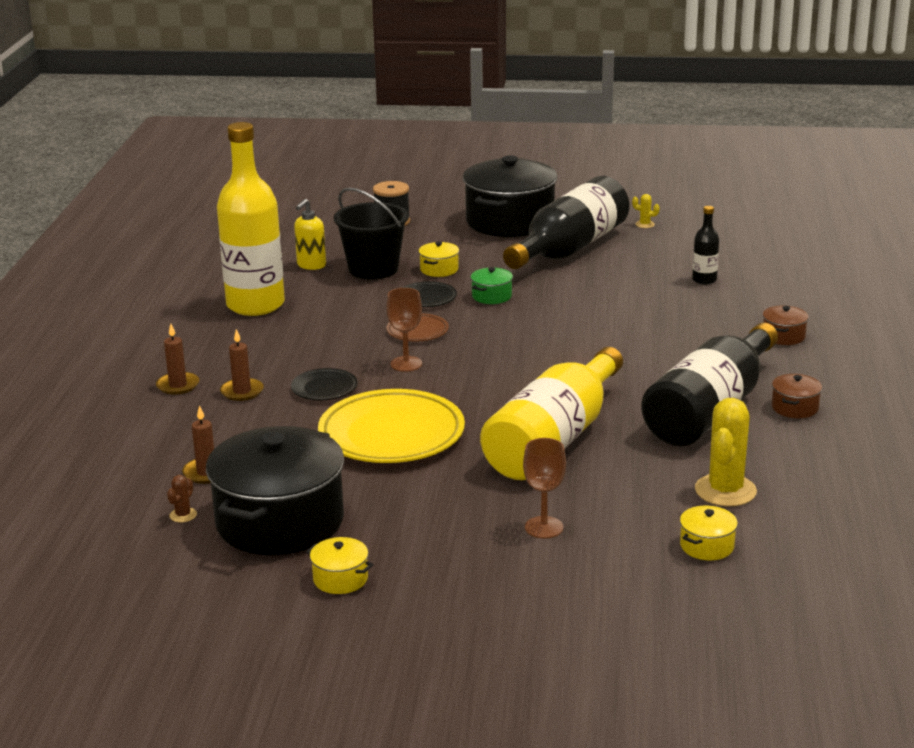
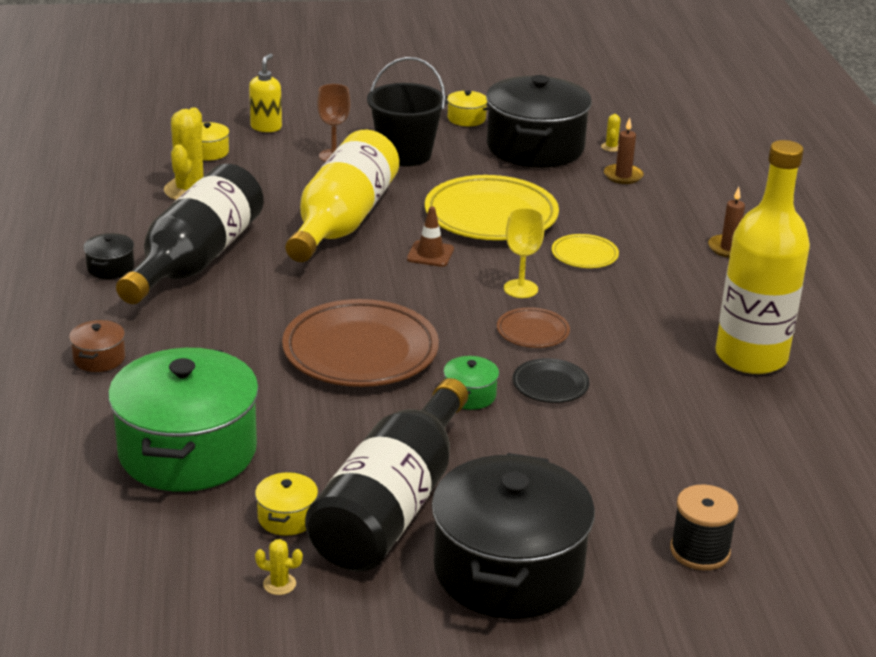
camera: 165 degrees right, 5 degrees up
brown cactus [167,475,197,522] -> yellow cactus [601,114,621,152]
brown candle [220,329,264,401] -> none
black plate [291,368,358,400] -> yellow plate [552,234,619,268]
yellow soap dispenser [294,199,326,270] -> yellow soap dispenser moved to [249,54,282,132]
black bucket [334,188,408,280] -> black bucket moved to [367,57,446,166]
brown goblet [387,288,422,372] -> yellow goblet [504,208,544,298]
yellow pot [419,242,459,277] -> yellow pot moved to [255,472,318,536]
black bottle [692,206,719,284] -> green pot [108,347,259,492]
brown pot [772,374,822,418] -> black pot [83,233,134,279]
none -> brown plate [282,299,439,387]
none -> brown traffic cone [407,206,454,267]

